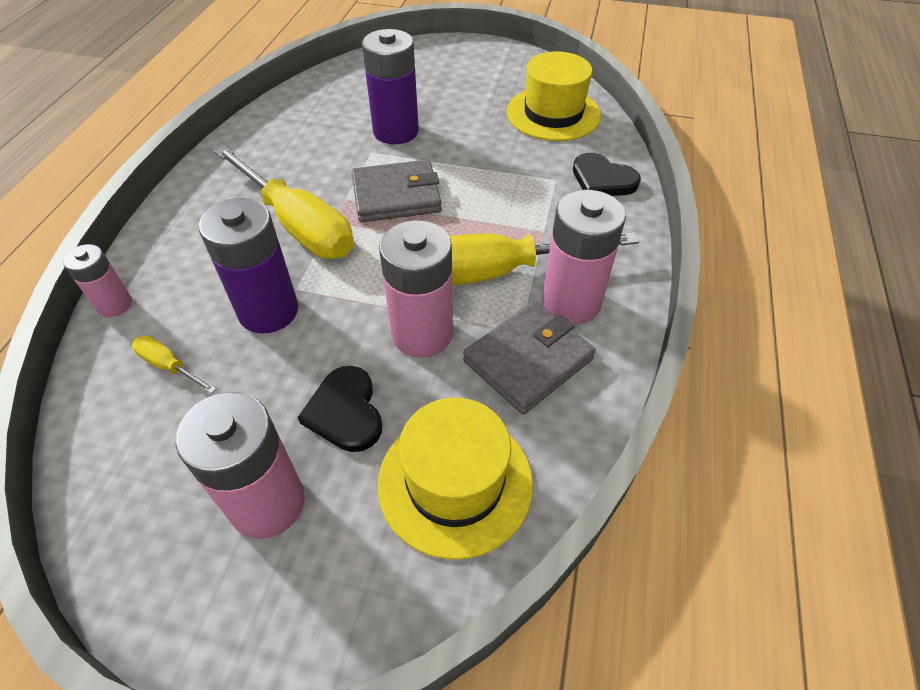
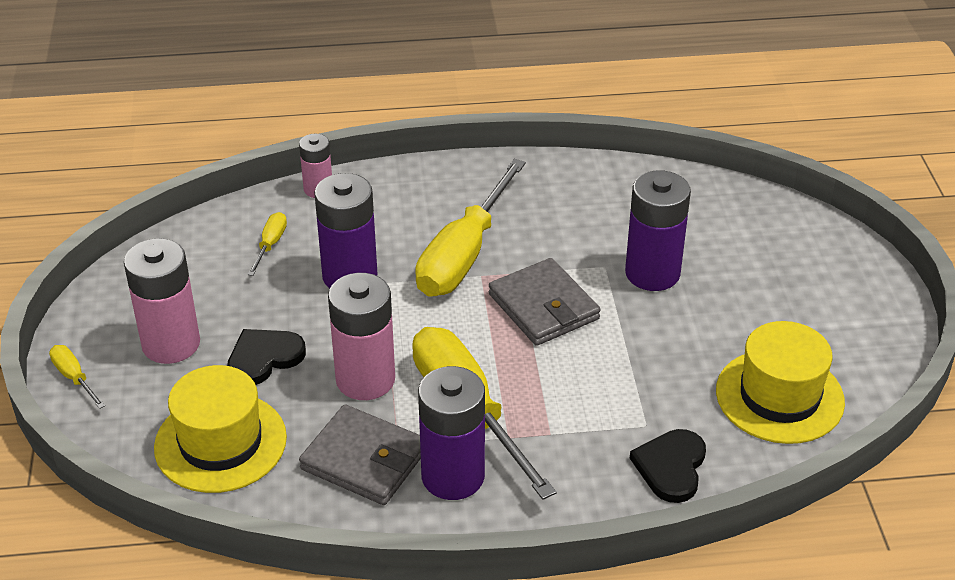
camera: 70 degrees right, 10 degrees down
pink battery [542,190,626,324] -> purple battery [418,366,485,500]
none -> yellow screwdriver [49,345,105,409]

